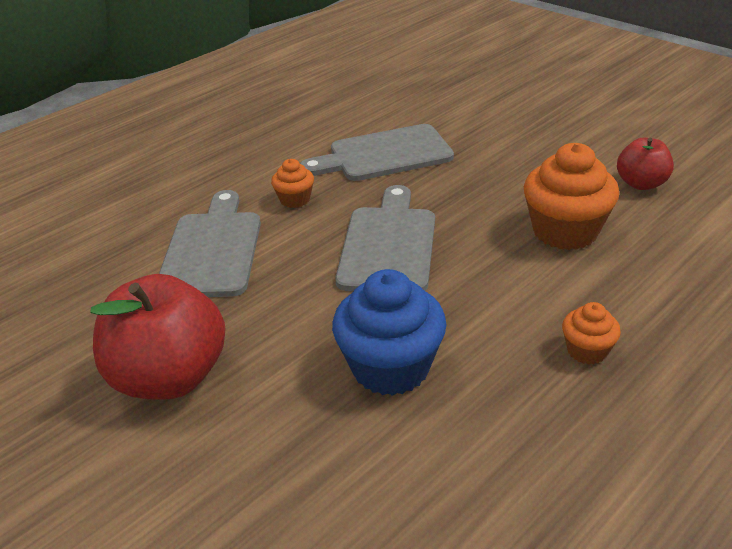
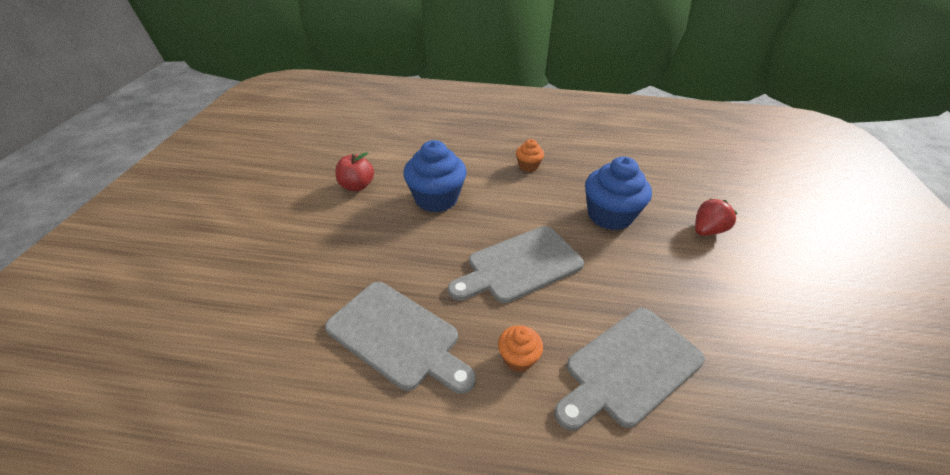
camera: 130 degrees left, 5 degrees up
red apple [90,274,226,400] -> none
orange cupcake [524,143,619,250] -> blue cupcake [403,140,467,213]
none -> red strawberry [695,199,738,236]

